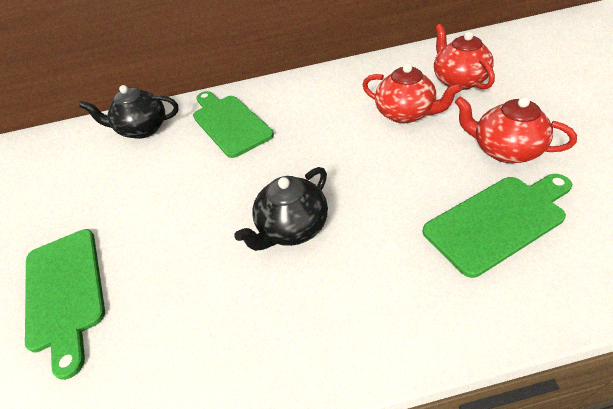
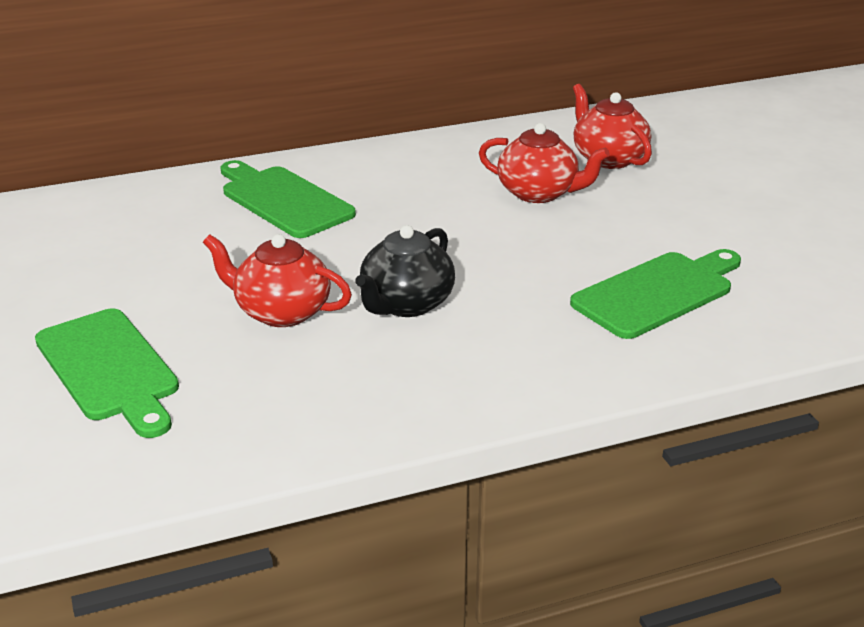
camera: 15 degrees left, 15 degrees down
black teapot [79,85,179,139] -> none
red teapot [455,96,577,163] -> red teapot moved to [203,234,352,327]

